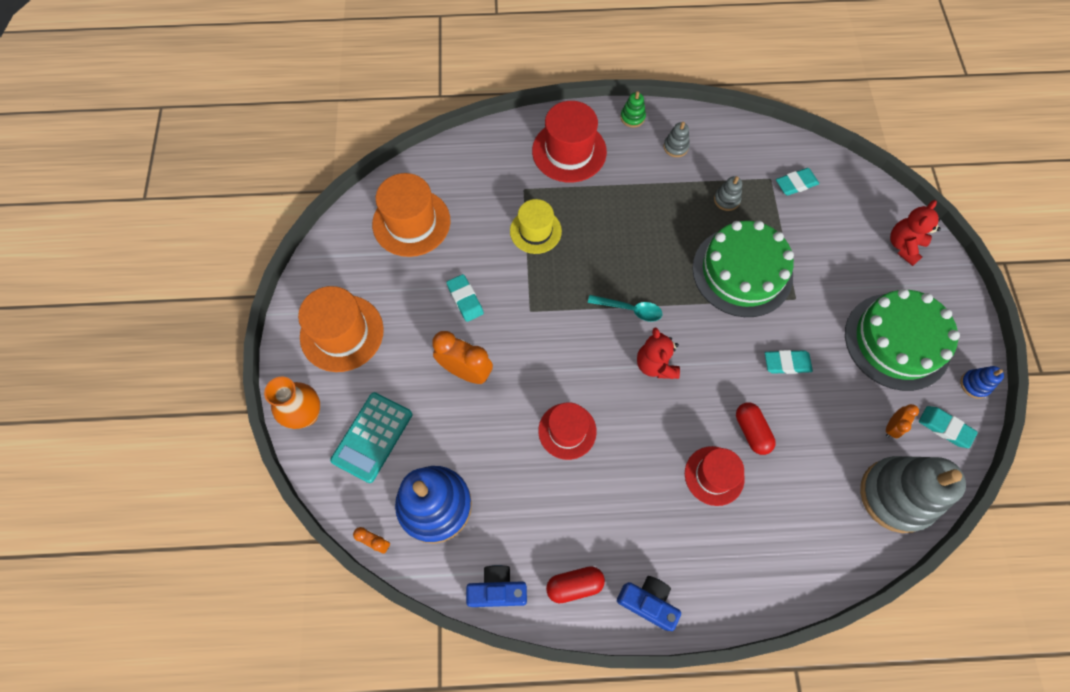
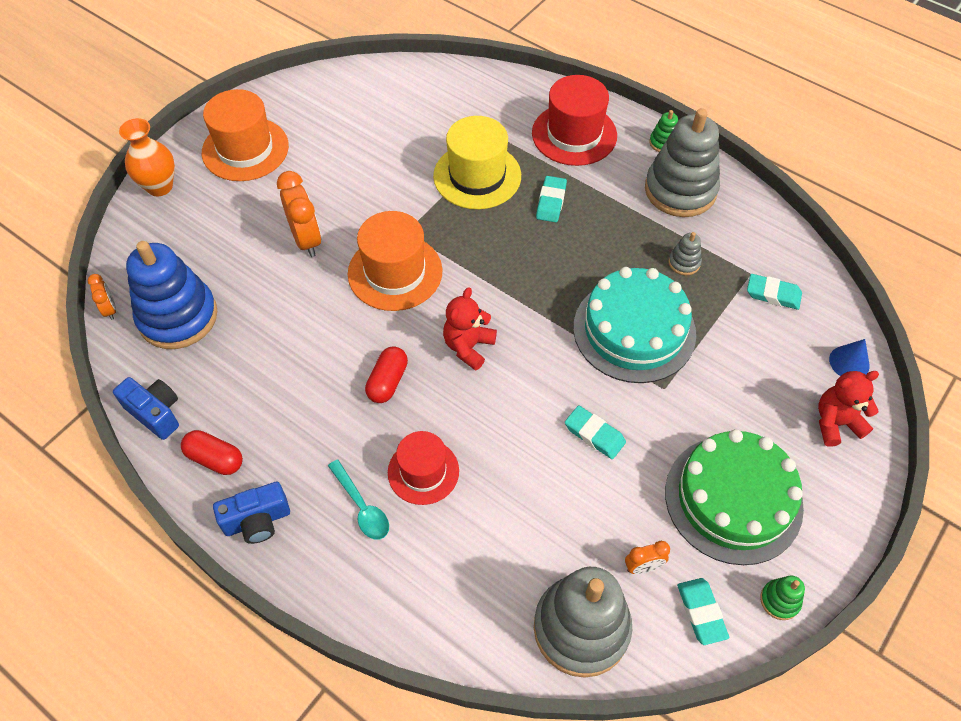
camera: 40 degrees right, 10 degrees down
turquoise calculator [330,392,412,483] -> none
orange hat [372,173,451,257] -> orange hat moved to [348,211,442,311]
turquoise eraser [446,274,484,322] -> turquoise eraser moved to [536,176,567,222]
yellow hat [510,199,562,254] -> yellow hat [433,116,521,209], size x1.51
red hat [538,402,597,460] -> none
turquoise spoon [588,295,662,322] -> turquoise spoon moved to [328,460,389,540]
blue camera [617,576,681,631] -> blue camera turned 90 degrees clockwise [213,482,290,544]
grey stacking toy [663,122,690,157] -> grey stacking toy [645,108,720,217], size x2.38
green cake [693,221,794,317] -> turquoise cake [573,267,696,383]
red capsule [736,403,776,455] -> red capsule moved to [365,346,408,403]
blue stacking toy [960,366,1004,398] -> green stacking toy [760,576,805,620]
none -> blue cone [829,339,870,376]

